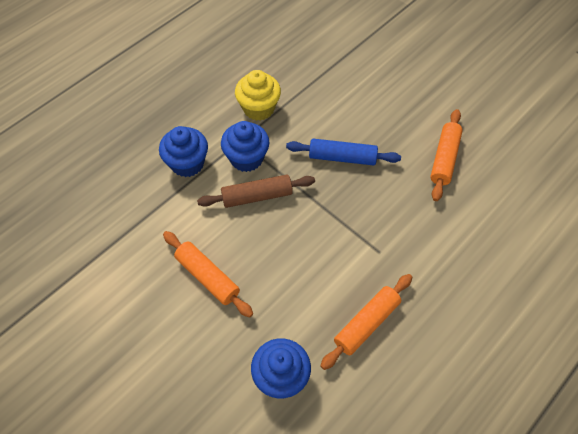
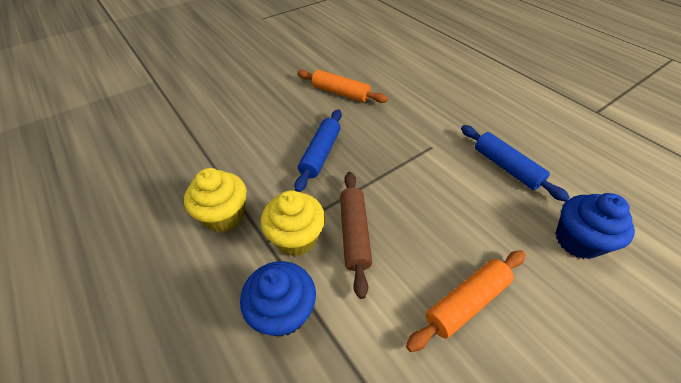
camera: 80 degrees left, 10 degrees down
blue cupcake [221,121,270,172] -> yellow cupcake [261,190,325,256]
orange rolling pin [320,274,412,370] -> blue rolling pin [461,125,570,202]

